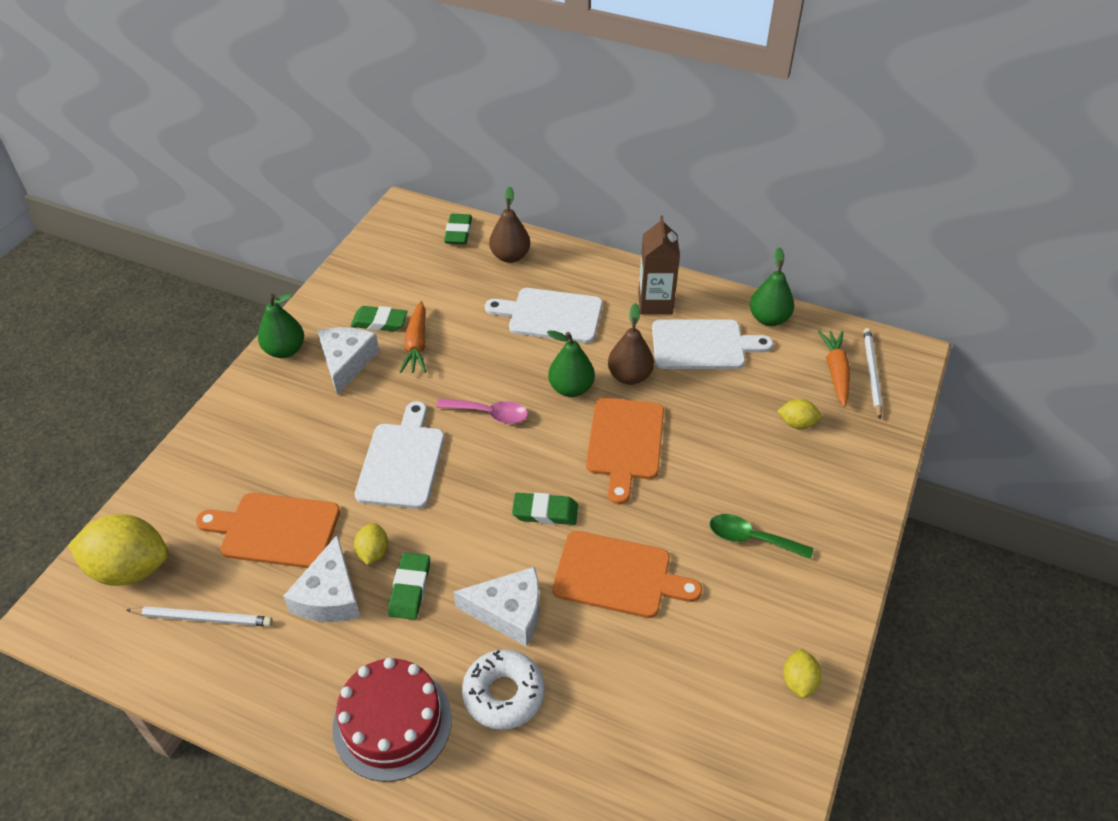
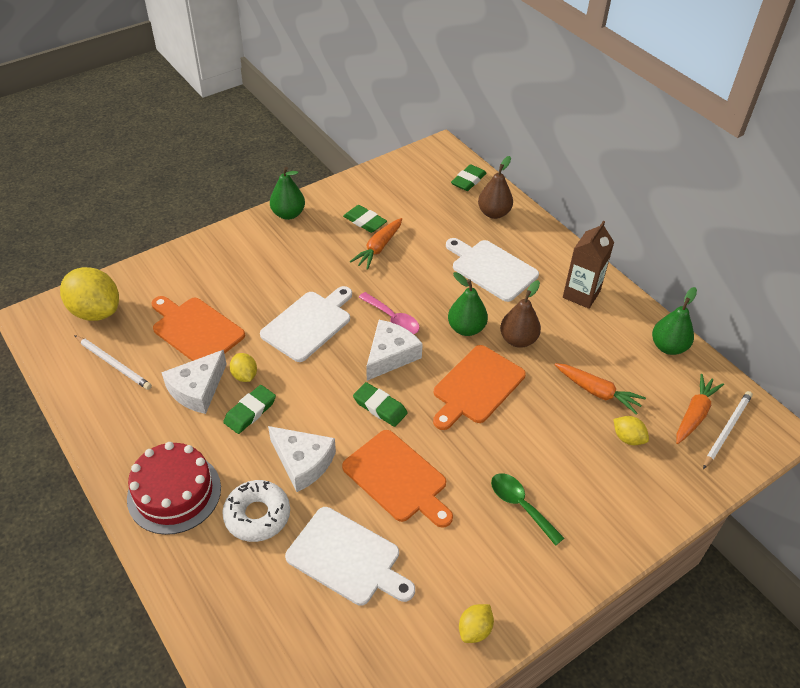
camera: 30 degrees right, 0 degrees up
white cheese [318,327,379,395] -> white cheese moved to [366,320,423,381]
yellow lemon [354,523,388,565] -> yellow lemon turned 60 degrees counterclockwise [230,353,257,382]
white cutting board [652,320,773,369] -> white cutting board moved to [285,507,415,606]
none -> orange carrot [555,363,646,415]

